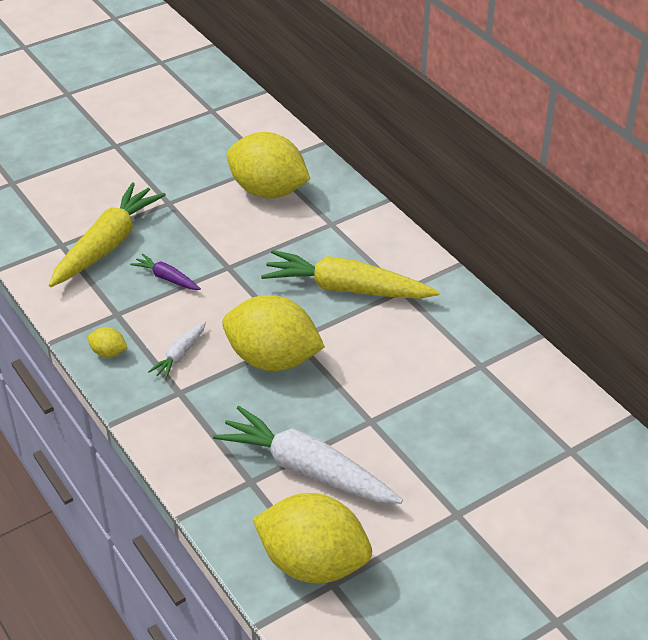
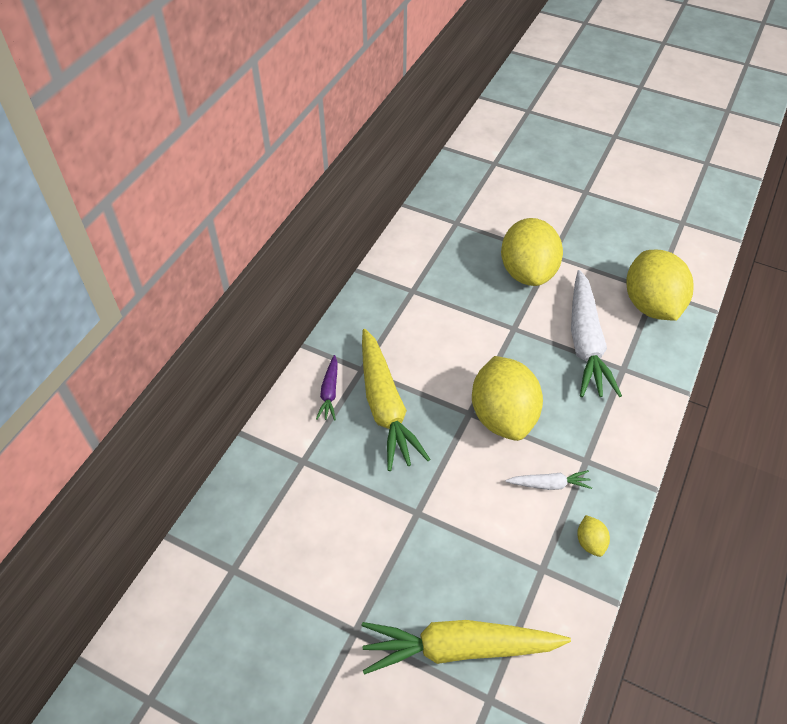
camera: 120 degrees left, 10 degrees up
purple carrot [130,253,201,290] -> purple carrot moved to [316,355,338,421]
yellow lemon [227,132,310,198] -> yellow lemon moved to [501,218,563,286]

